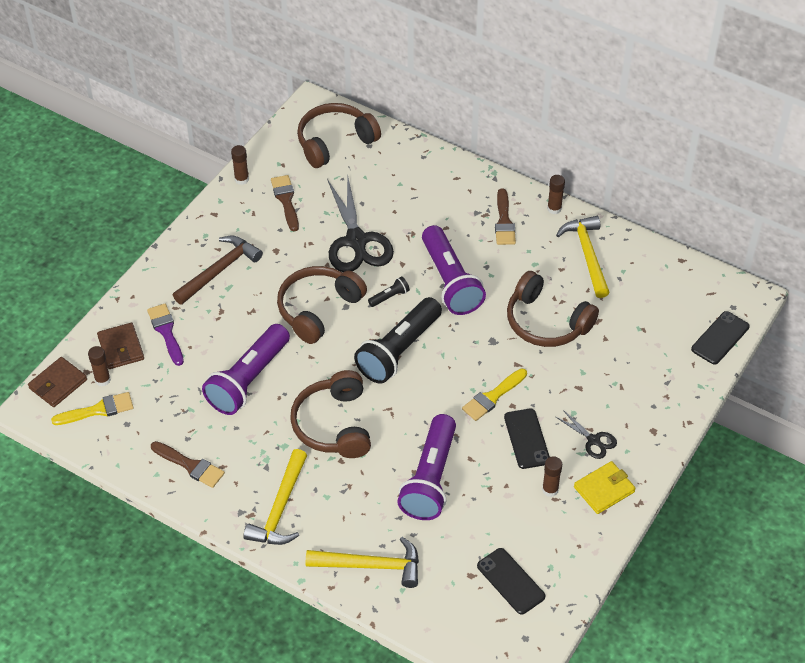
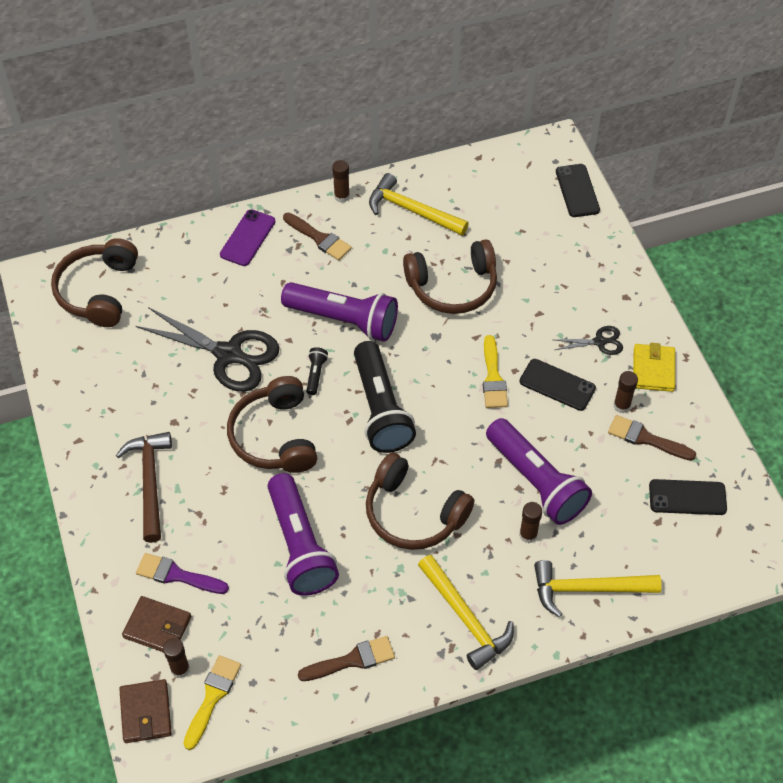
camera: 50 degrees left, 5 degrees up
brown glue stick [231,145,249,185] -> brown glue stick moved to [519,502,542,543]
brown brush [271,175,299,231] -> brown brush moved to [608,415,696,461]
yellow hammer [306,537,419,588] -> yellow hammer turned 135 degrees counterclockwise [534,560,662,617]
none -> purple phone [220,209,276,266]

